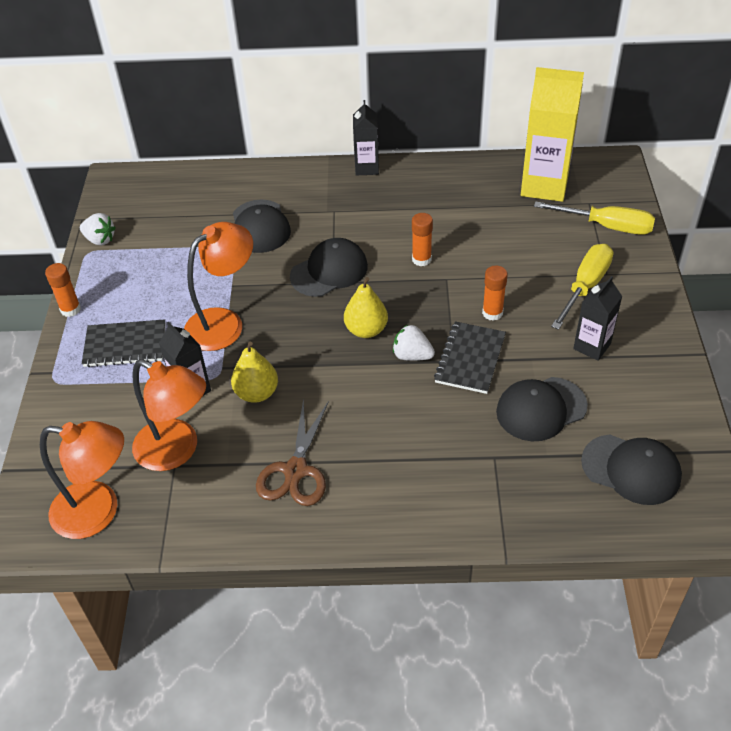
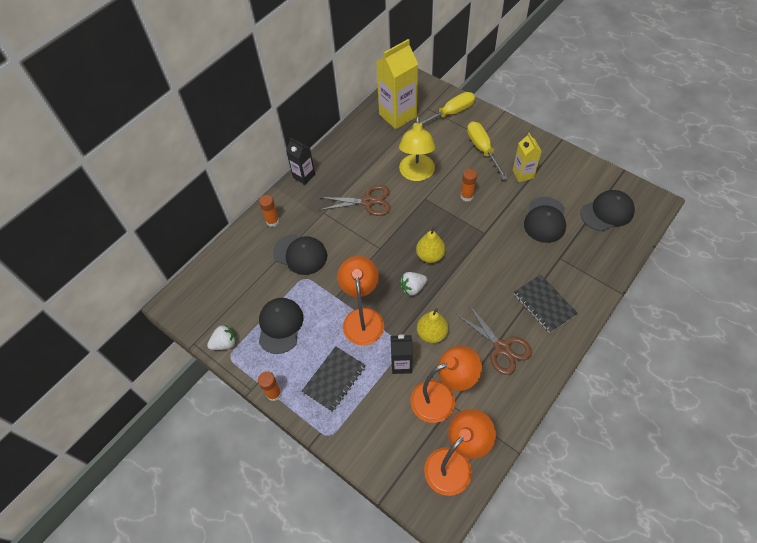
camera: 50 degrees left, 10 degrees up
black cap [290,238,368,297] -> black cap moved to [259,298,303,354]
white strawberry [393,325,435,361] -> white strawberry moved to [400,272,427,296]
orange glue stick [412,213,433,266] -> orange glue stick moved to [259,195,279,227]
black notebook [434,321,506,394] -> black notebook moved to [514,274,578,333]
black carton [573,276,622,361] -> yellow carton [513,133,542,182]
none -> brown scissors [319,185,391,216]
none -> yellow lamp [399,117,435,181]

